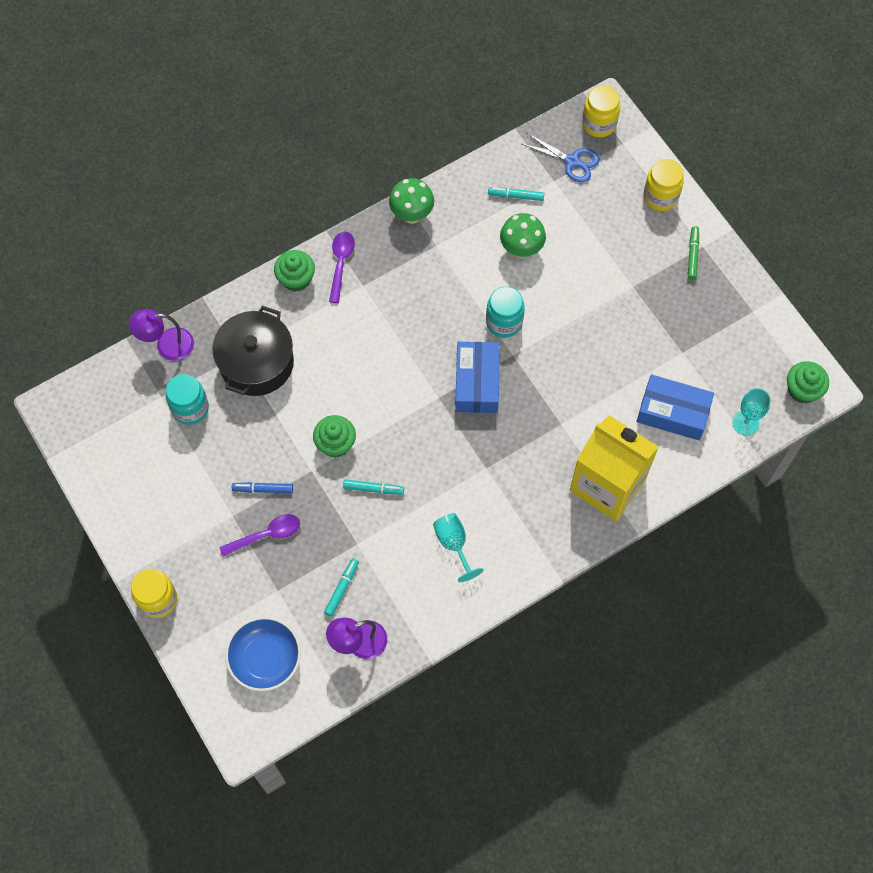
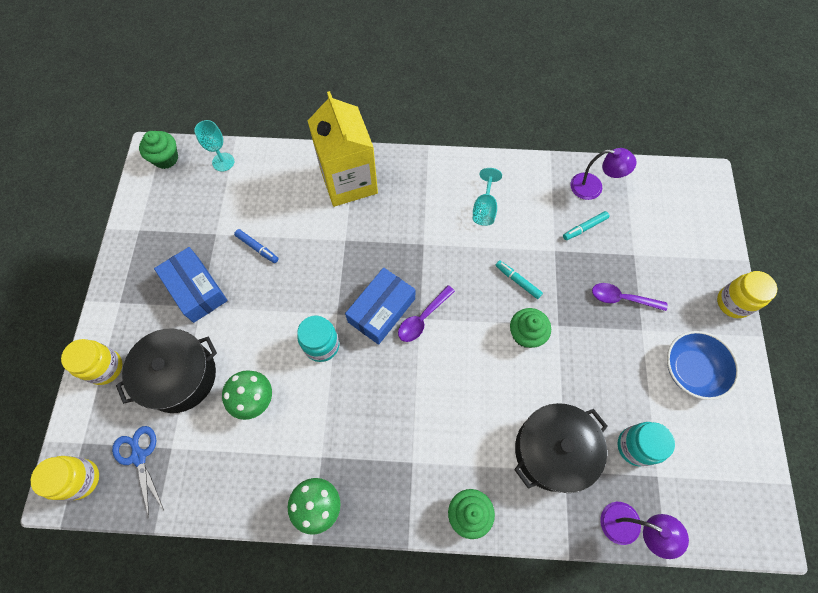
camera: 145 degrees left, 0 degrees up
blue bowl [225,617,301,691] -> blue bowl moved to [667,331,739,400]
blue marker [232,482,293,493] -> blue marker moved to [234,229,279,263]
purple spoon [329,232,355,303] -> purple spoon moved to [398,285,455,342]
turquoise marker [488,187,544,201] -> none
blue box [637,374,714,440] -> blue box moved to [154,247,228,323]
green marker [688,226,699,280] -> none
none -> black pot [116,329,217,413]

